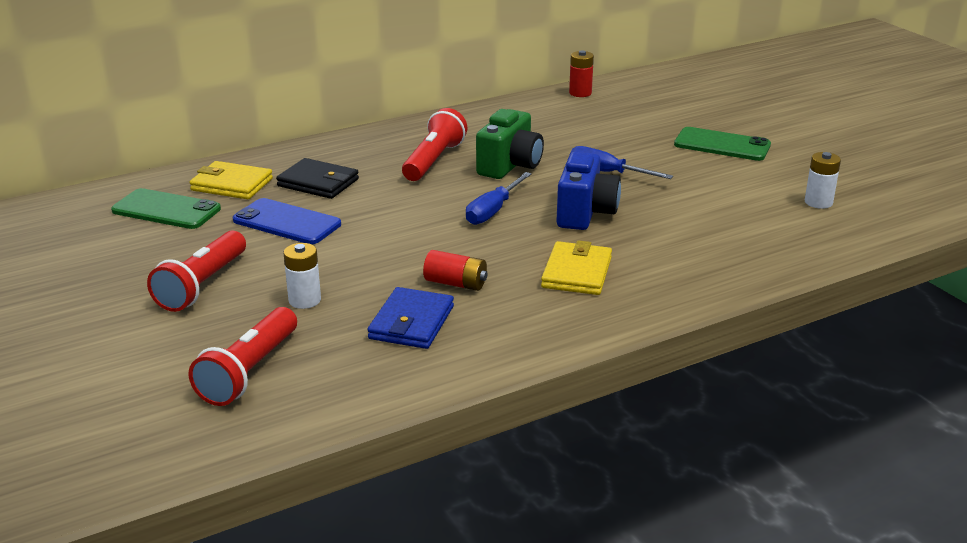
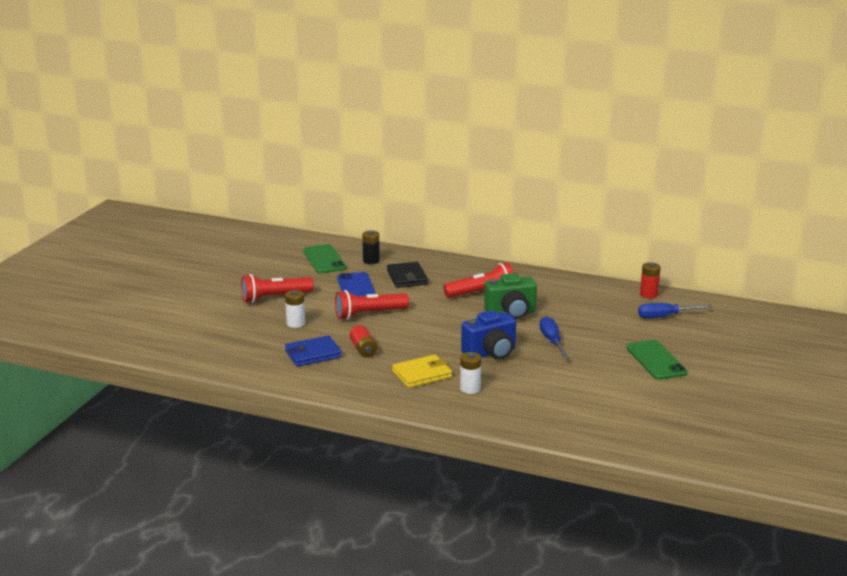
camera: 50 degrees right, 5 degrees down
red flashlight [189,307,297,406] -> red flashlight moved to [335,290,409,320]
yellow wallet [190,161,273,199] -> black battery [362,230,380,264]
blue screwdriver [466,172,532,225] -> blue screwdriver moved to [638,303,712,318]
white battery [805,152,841,209] -> white battery moved to [460,352,481,394]

